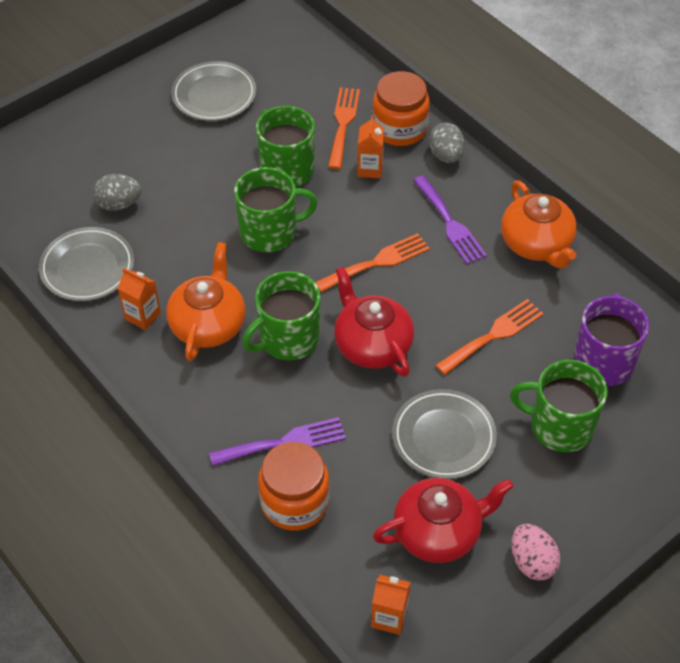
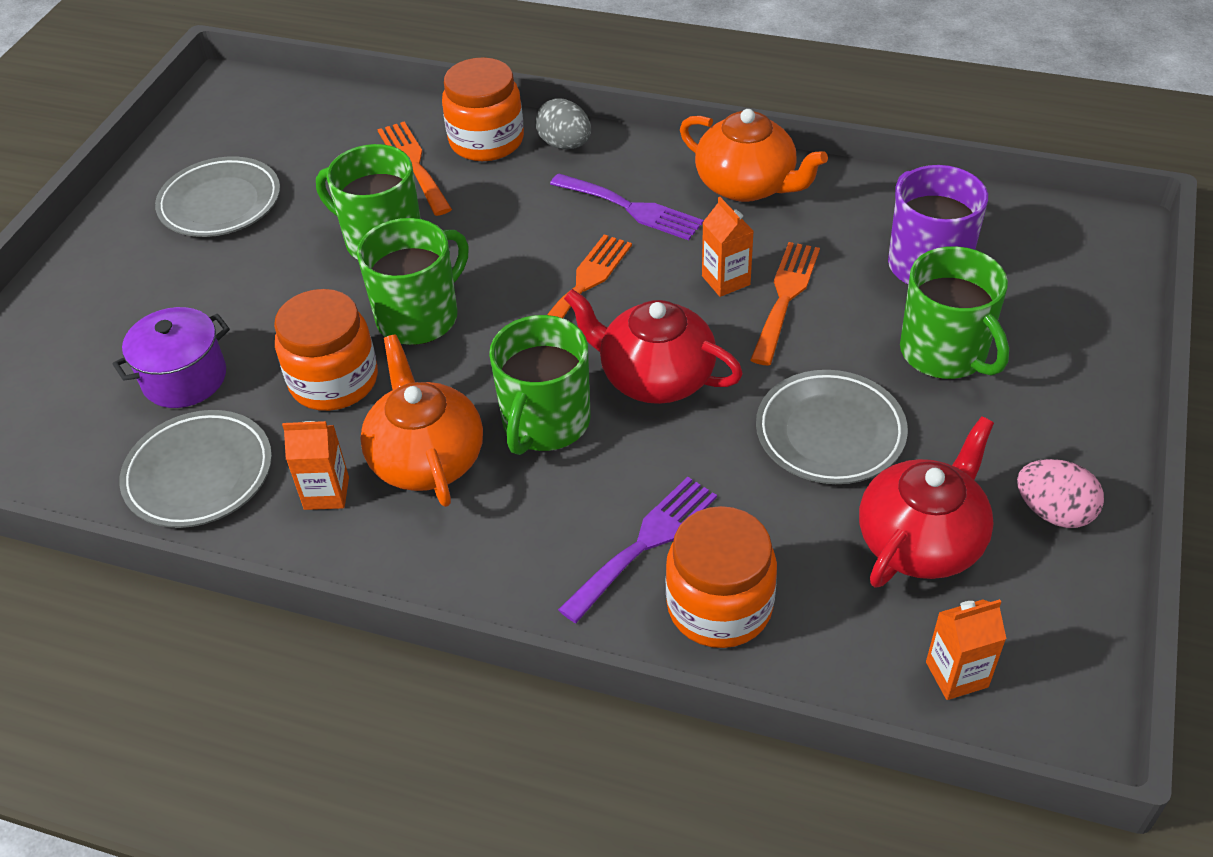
camera: 30 degrees left, 5 degrees down
grey egg [93,174,141,211] -> purple pot [113,307,230,408]
orange carton [357,116,384,178] -> orange carton moved to [702,197,754,297]
green mug [510,360,608,452] -> green mug turned 105 degrees counterclockwise [900,246,1009,379]
none -> orange jar [274,289,378,411]

